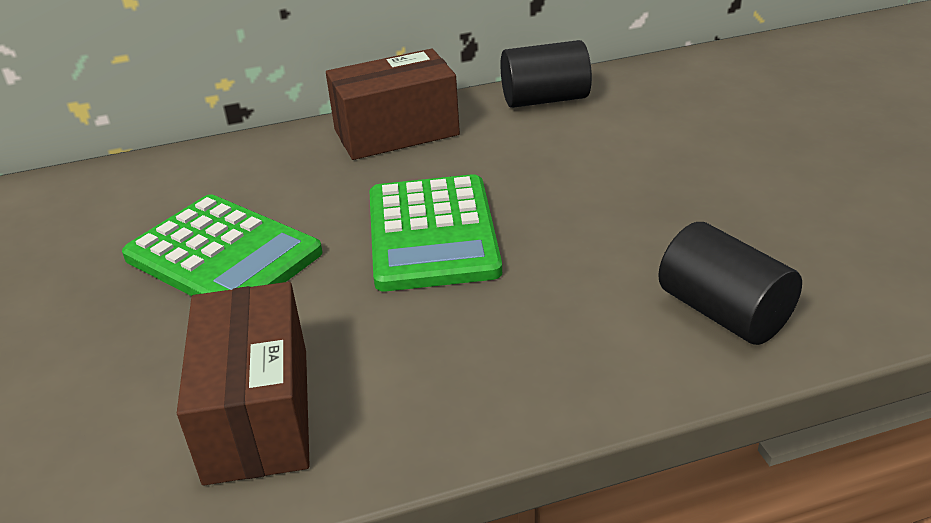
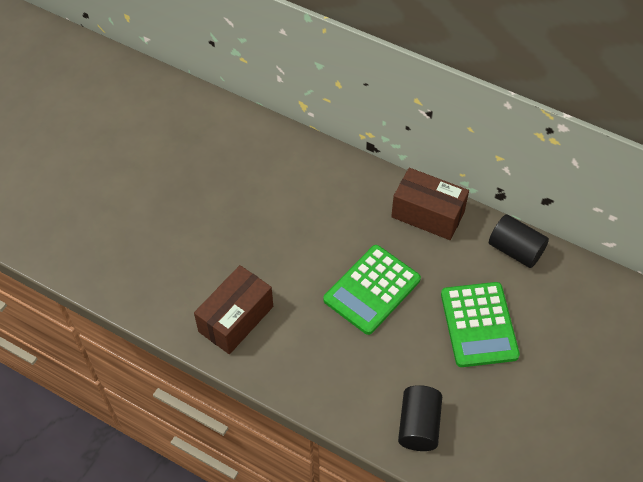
camera: 45 degrees right, 20 degrees up
green calculator [122,194,322,296] -> green calculator moved to [441,282,520,367]

